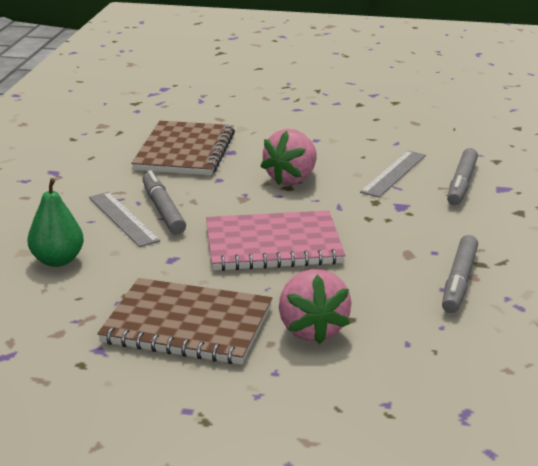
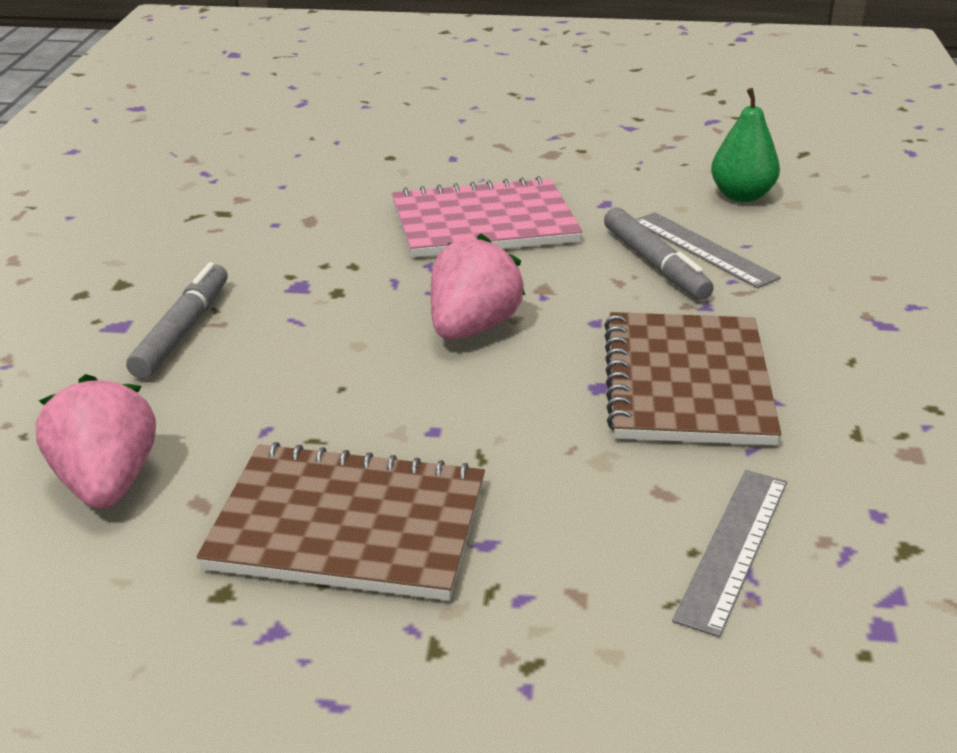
camera: 175 degrees right, 5 degrees up
brown notebook [97,278,272,365] -> brown notebook moved to [197,442,485,601]
pink strawberry [279,269,352,344] -> pink strawberry moved to [36,374,156,509]
grey ruler [360,151,426,197] -> grey ruler moved to [672,470,787,637]
grey marker [442,235,478,313] -> none

